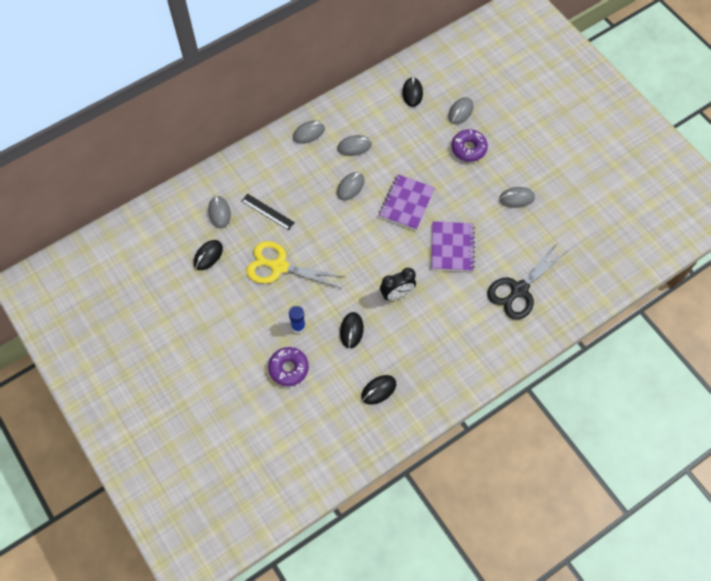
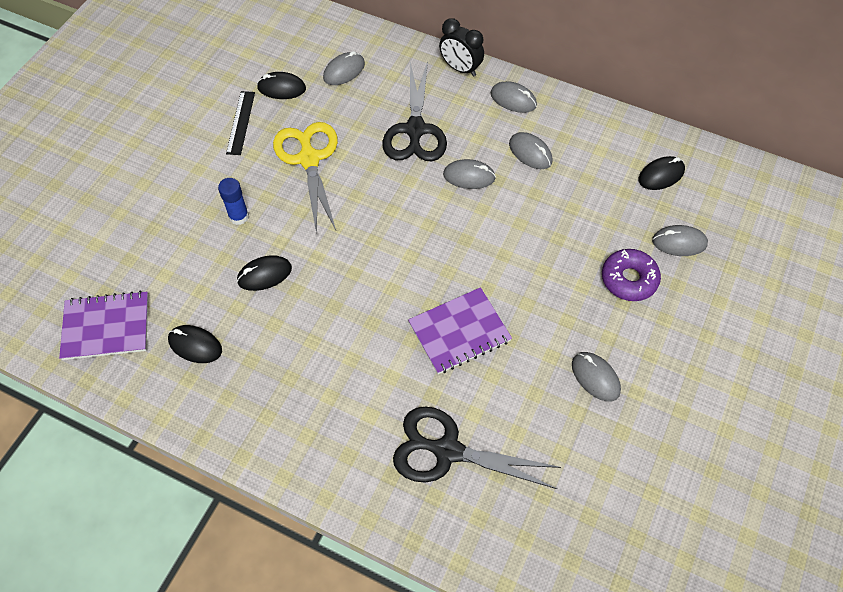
camera: 60 degrees right, 5 degrees down
black ruler [242,194,295,230] -> black ruler moved to [226,91,255,155]
purple donut [268,347,309,386] -> none
purple notebook [379,174,435,230] -> purple notebook moved to [59,291,149,360]
black clock [380,268,416,300] -> black clock moved to [439,18,484,77]
none -> black scissors [382,61,447,161]

